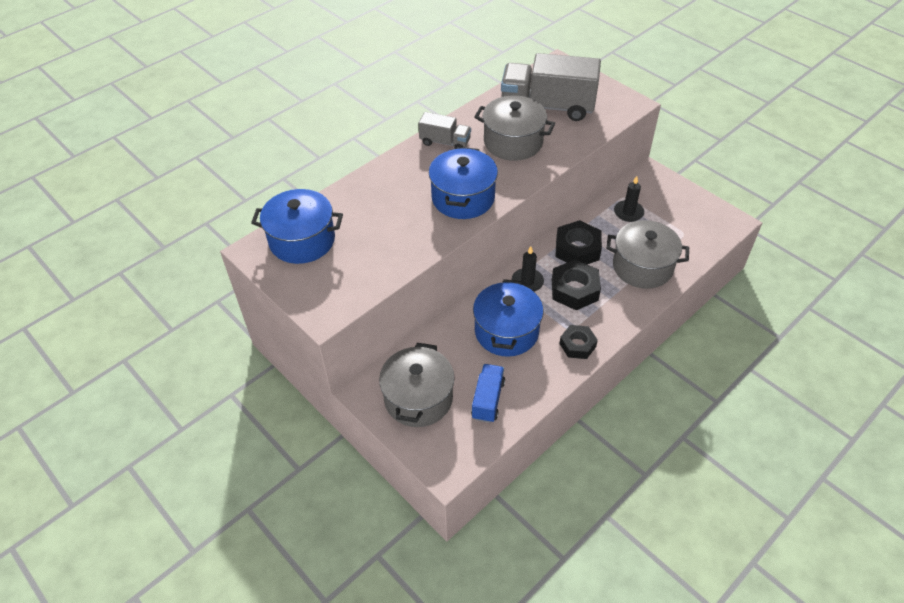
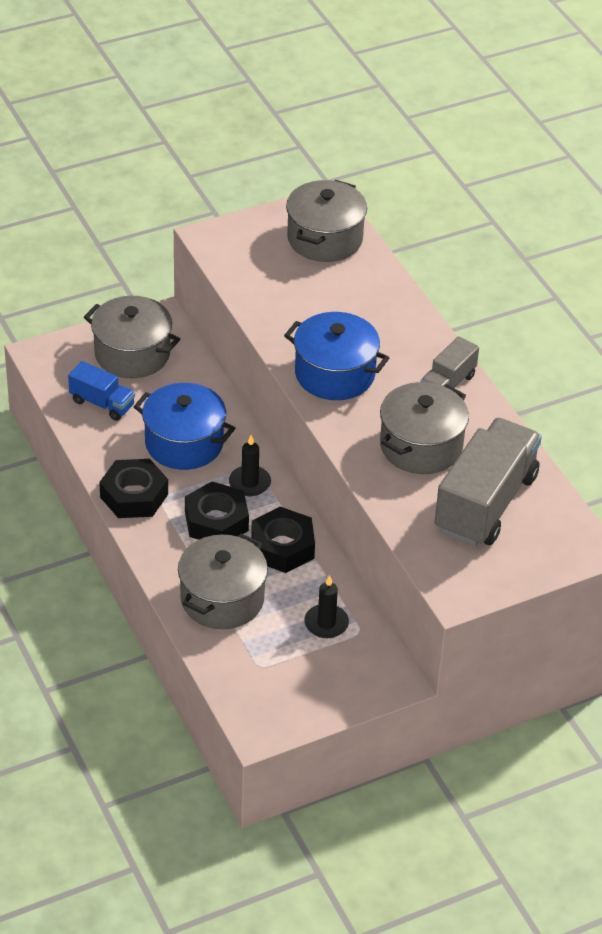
camera: 105 degrees right, 5 degrees down
blue pot [251,189,343,264] -> grey pot [286,180,367,262]
black nut [559,325,598,359] -> black nut [99,459,168,518], size x1.51

